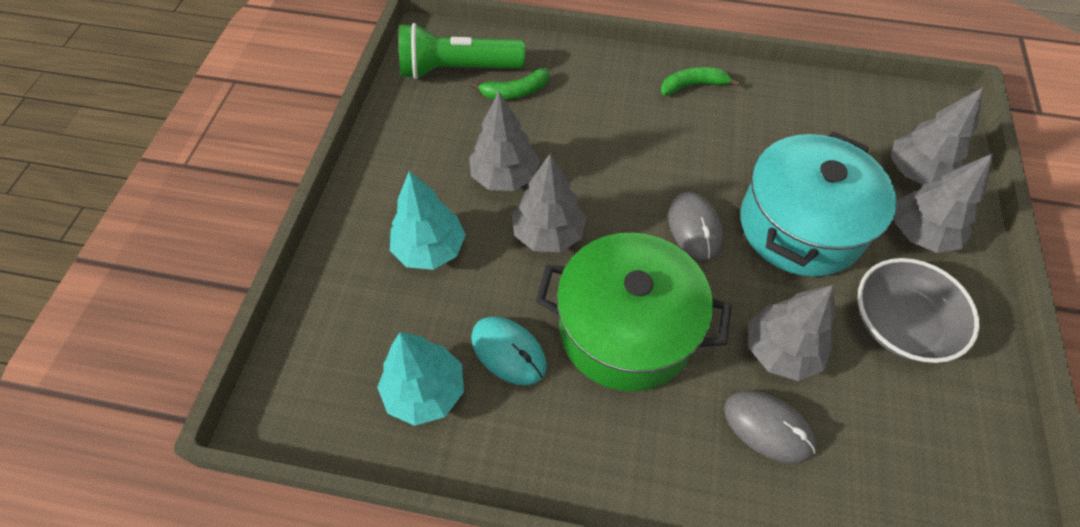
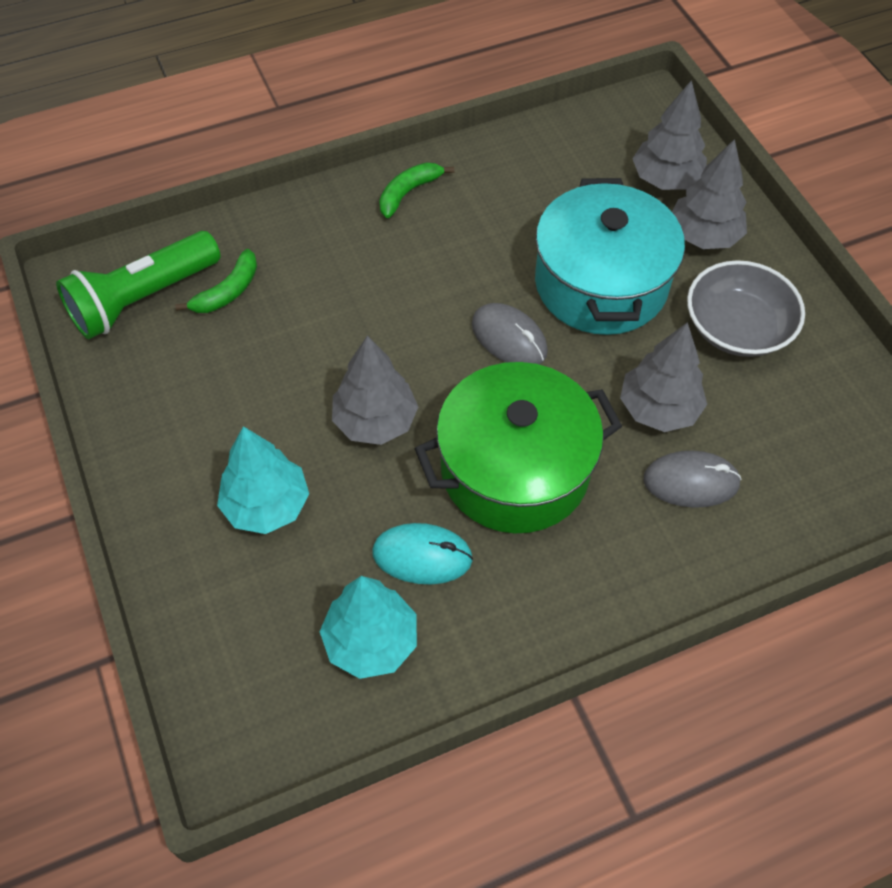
camera: 35 degrees left, 0 degrees up
grey tree [469,92,540,191] -> none

